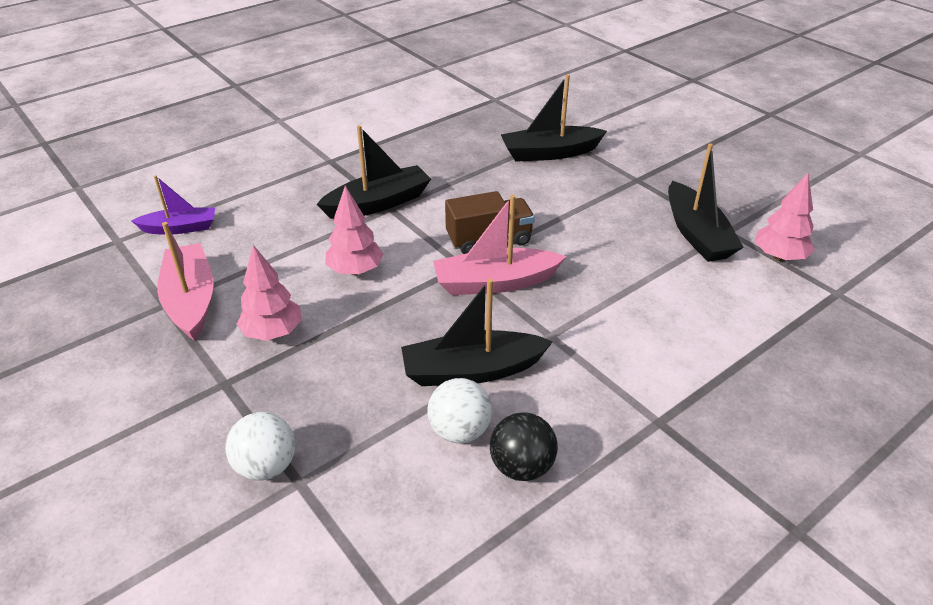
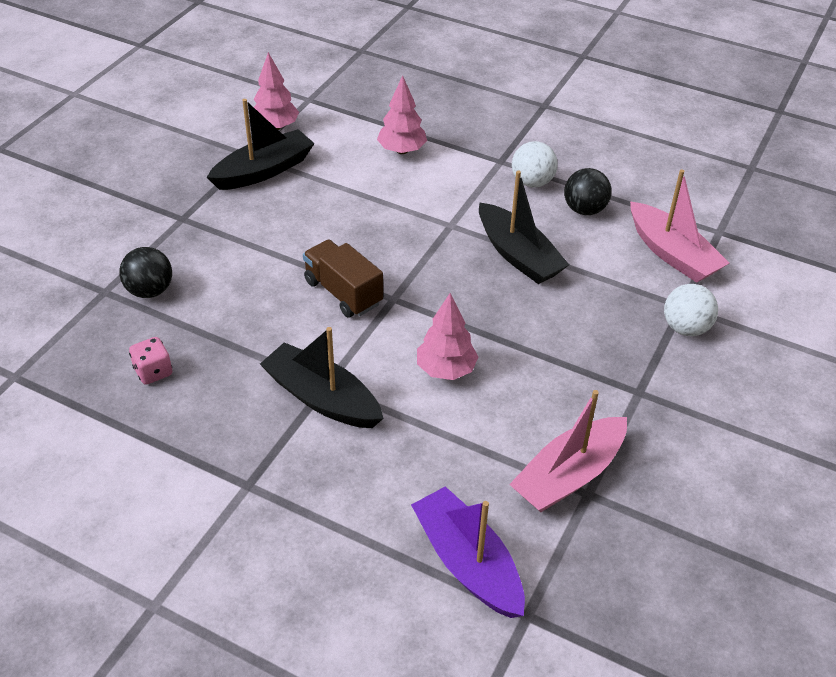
camera: 115 degrees left, 5 degrees up
purple boat [131,175,215,235] -> purple boat [411,486,525,618], size x1.51
pink tree [237,245,302,341] -> pink tree moved to [377,75,427,154]
white ball [427,378,492,443] -> white ball moved to [512,141,558,187]
pink boat [433,195,567,295] -> pink boat moved to [630,170,729,283]
black boat [501,74,607,162] -> black ball [119,247,172,298]
none -> pink dice [129,337,172,384]

